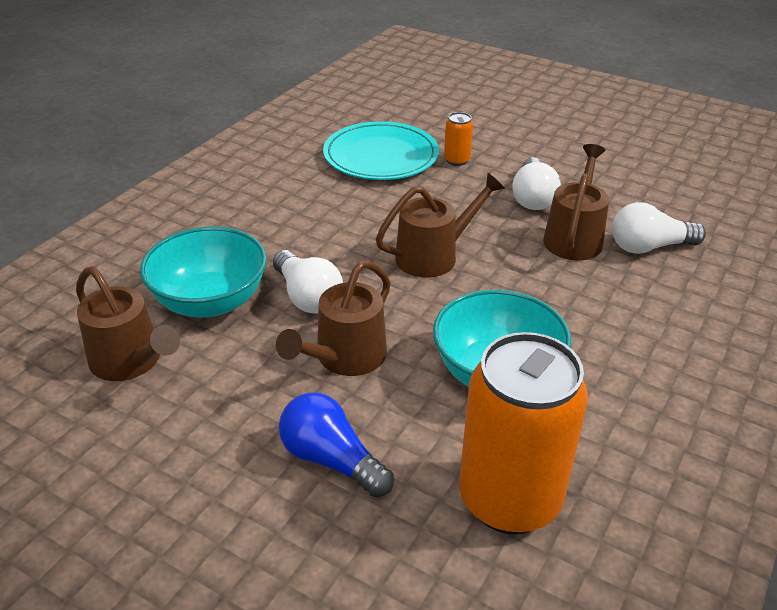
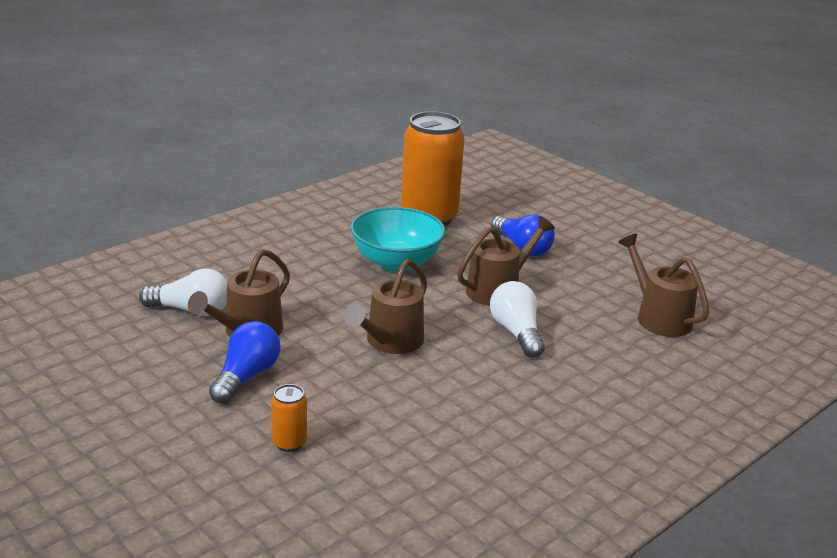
camera: 165 degrees left, 10 degrees down
turquoise bowl [140,226,267,318] -> none
turquoise plate [323,121,439,180] -> none
brown watering can [376,173,505,278] -> brown watering can turned 45 degrees counterclockwise [343,259,427,354]
white light bulb [512,157,561,210] -> blue light bulb [209,321,281,404]

